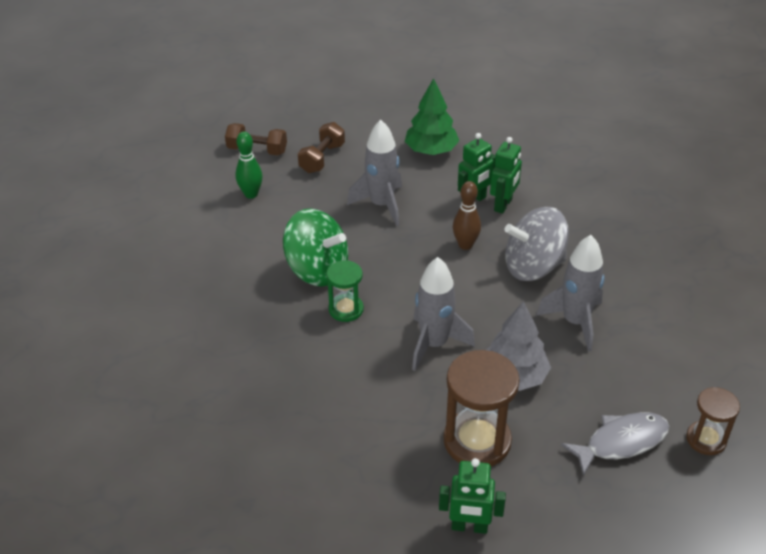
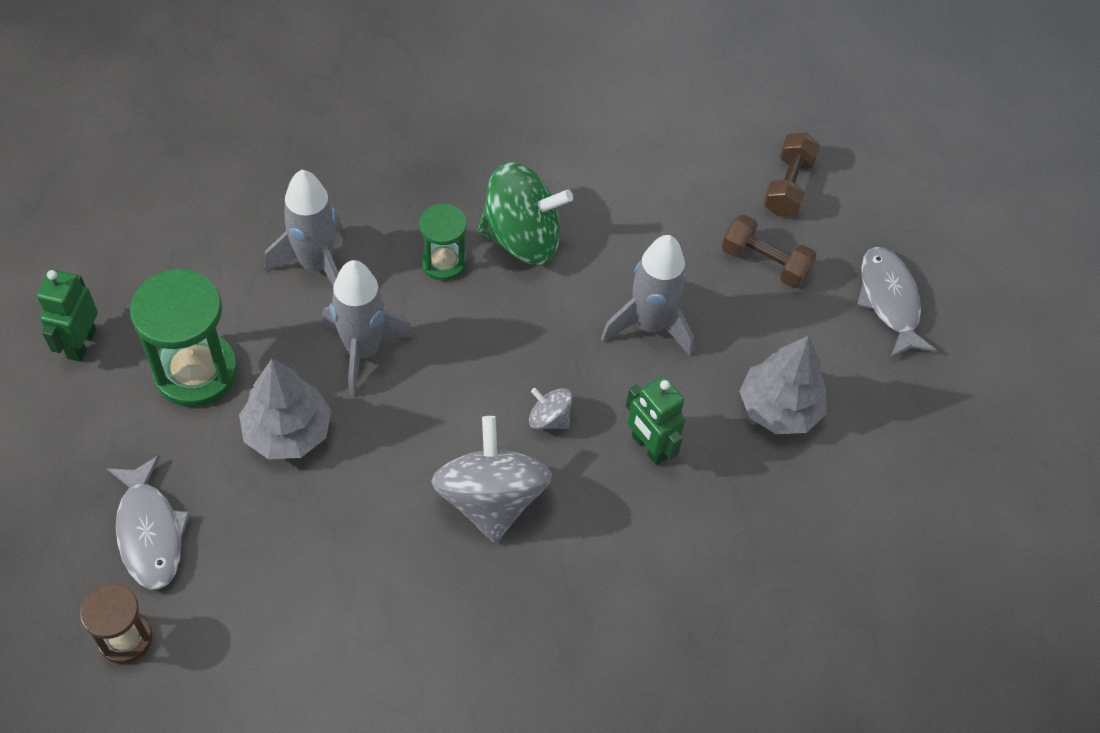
camera: 90 degrees right, 15 degrees up
green bowling pin [235,132,263,199] -> none
green spinning top [283,208,348,287] -> green spinning top turned 120 degrees counterclockwise [478,162,573,265]
green tree [405,78,459,155] -> grey tree [739,335,826,434]
brown hourglass [443,350,519,466] -> green hourglass [130,269,238,407]
brown bowling pin [453,181,481,250] -> grey spinning top [529,388,572,429]
green robot [490,137,522,214] -> none
grey rocket [536,235,605,352] -> grey rocket moved to [265,170,342,286]
none -> grey fish [857,247,937,359]

